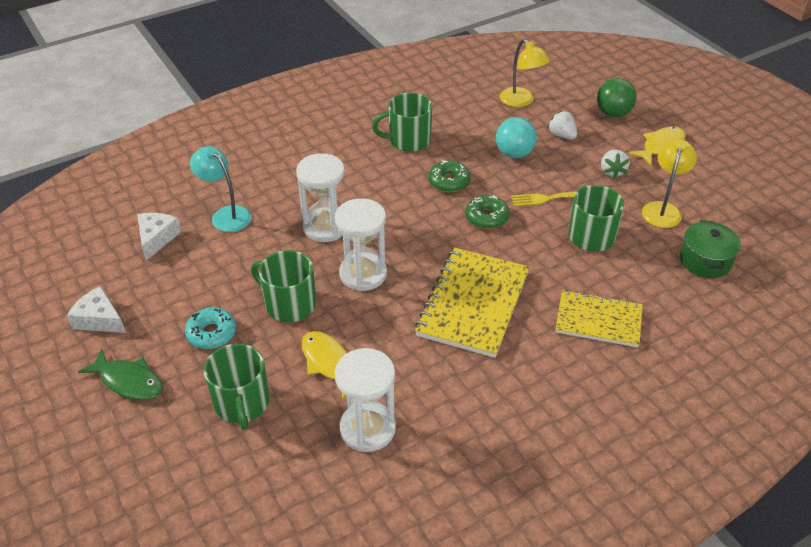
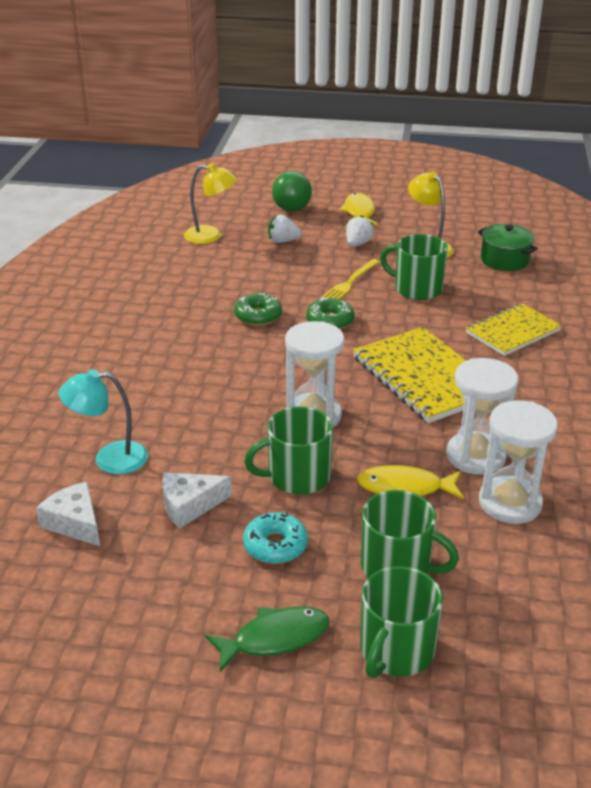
camera: 50 degrees left, 10 degrees down
white cheese [67,286,126,333] -> white cheese moved to [162,472,232,529]
white hourglass [296,153,345,242] -> white hourglass moved to [446,358,518,475]
green mug [372,93,432,152] -> green mug moved to [360,566,443,678]
turquoise ball [496,117,537,158] -> none
white strawberry [601,149,630,179] -> white strawberry turned 105 degrees counterclockwise [346,215,374,247]

